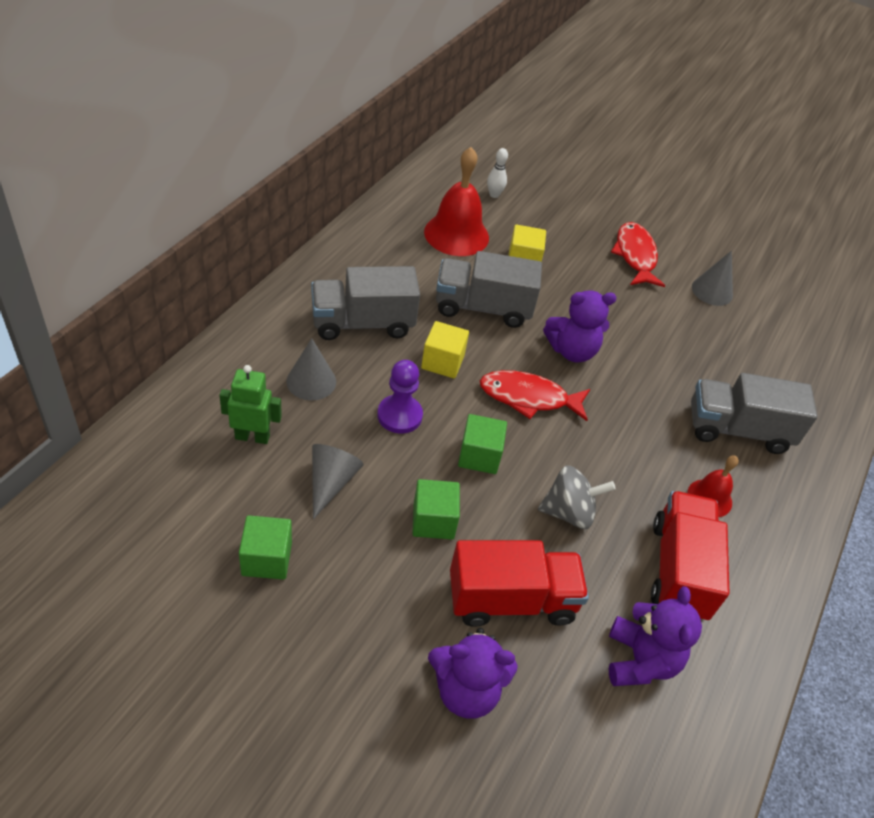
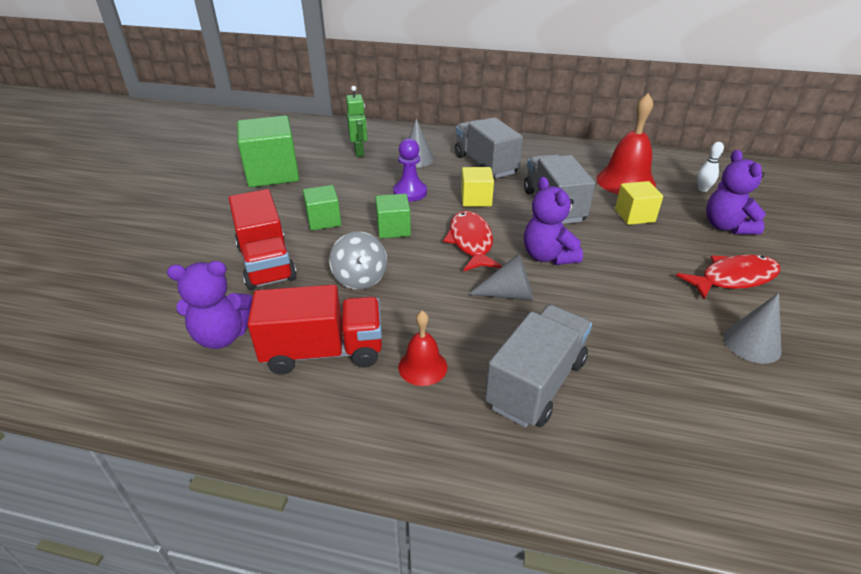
camera: 80 degrees right, 10 degrees down
green cube [239,515,292,580] -> green cube [237,115,299,188], size x1.82
grey cone [312,444,364,519] -> grey cone moved to [468,254,533,301]
purple teddy bear [428,628,518,718] -> purple teddy bear moved to [706,150,766,235]
grey truck [691,373,818,454] -> grey truck turned 45 degrees clockwise [485,305,592,427]

